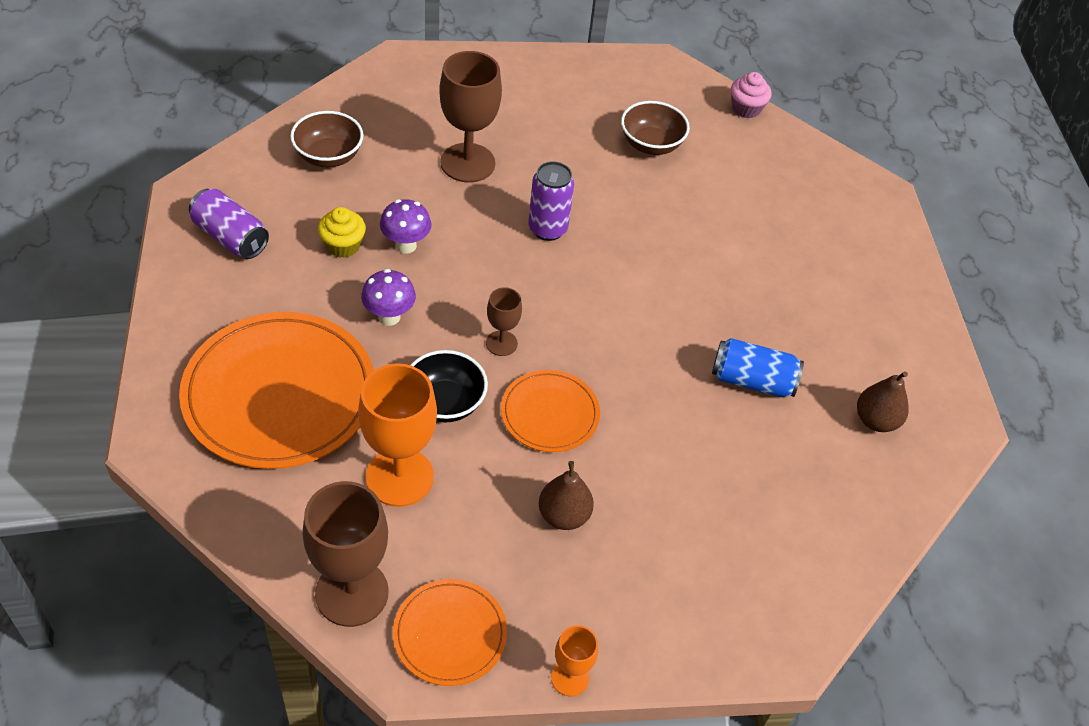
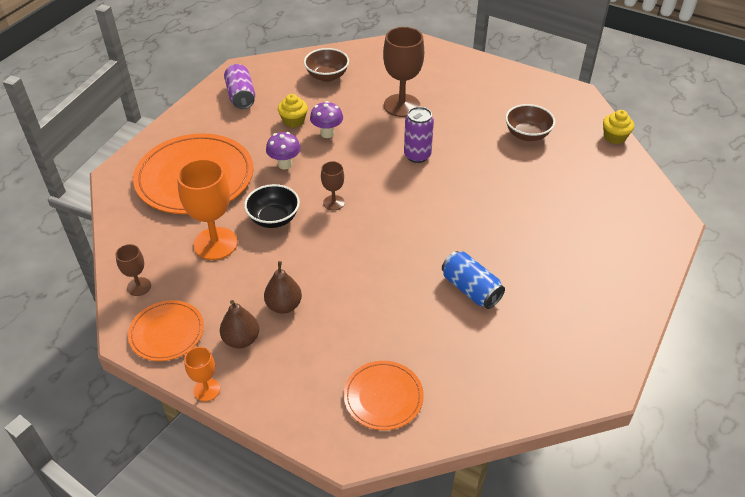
camera: 40 degrees right, 5 degrees down
brown goblet [303,481,389,627] -> brown goblet [115,244,151,296], size x0.51
orange plate [501,370,600,452] -> orange plate moved to [344,361,424,430]
pink cupcake [731,72,772,118] -> yellow cupcake [603,110,634,144]
brown pear [857,371,909,432] -> brown pear moved to [220,300,259,349]

